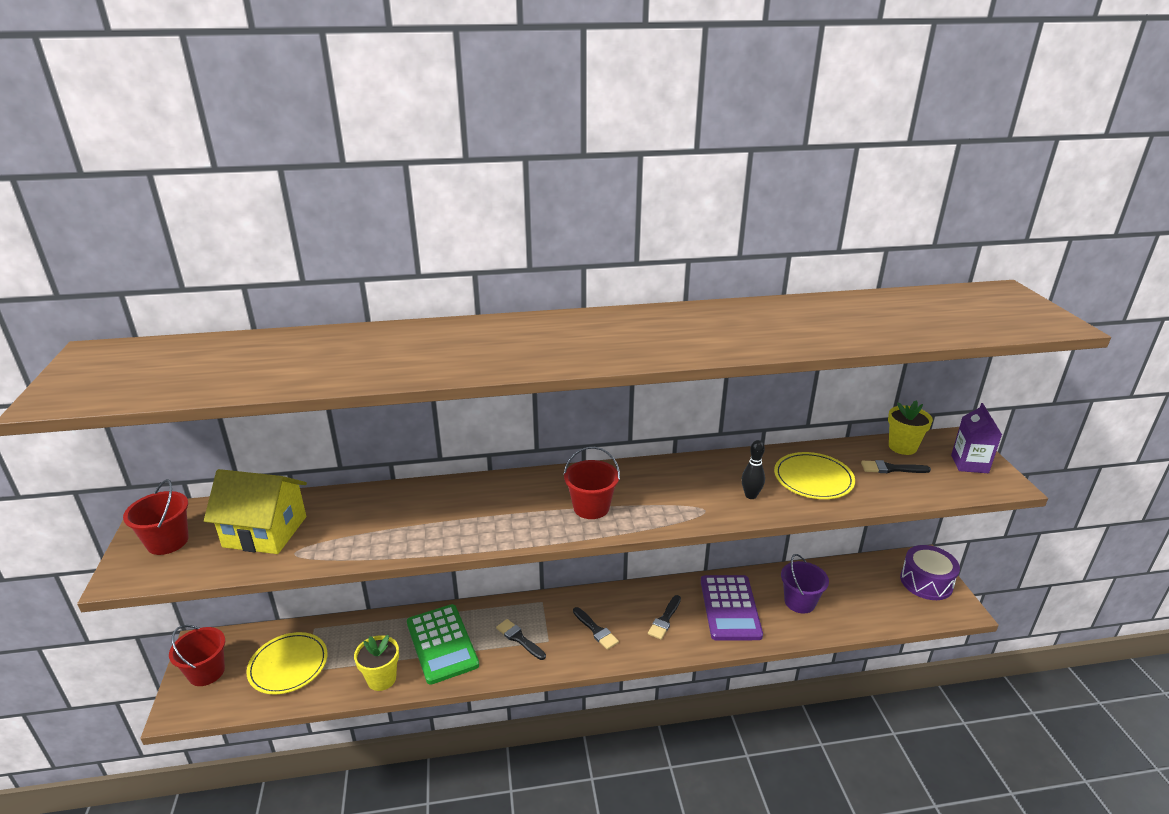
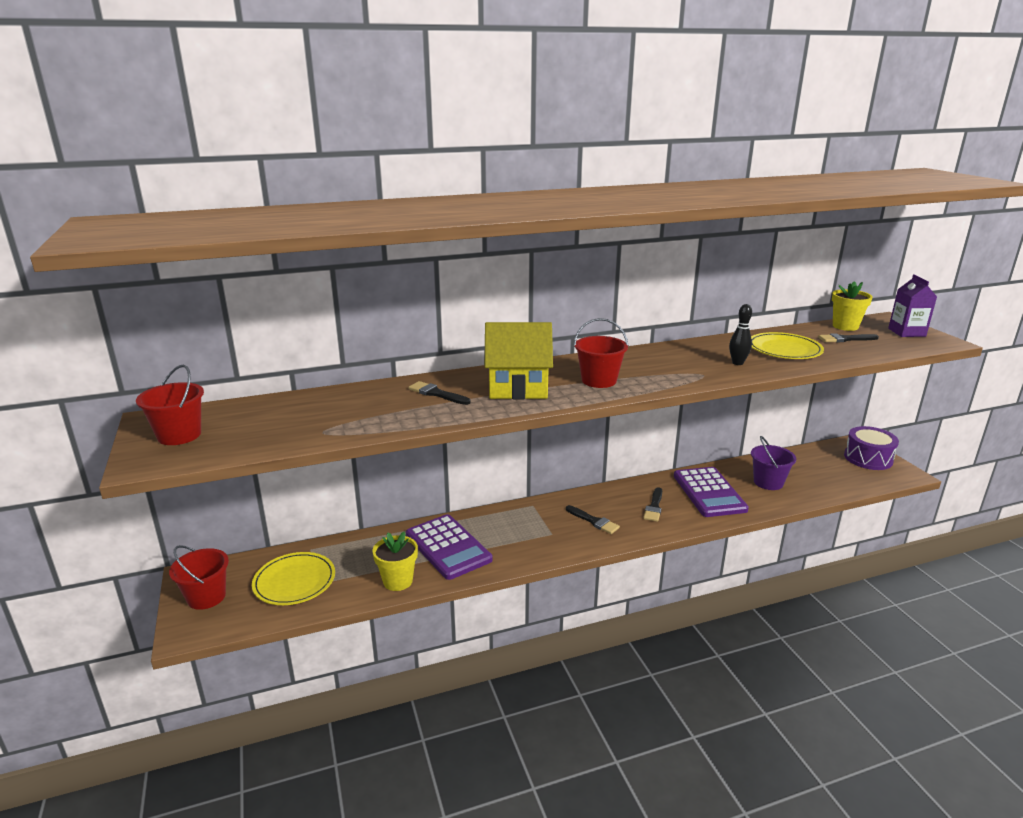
camera: 10 degrees left, 5 degrees down
yellow house [204,469,307,554] -> yellow house moved to [485,322,553,399]
green calculator [407,604,479,685] -> purple calculator [406,514,493,580]
black brush [496,619,546,660] -> black brush moved to [408,381,471,405]

